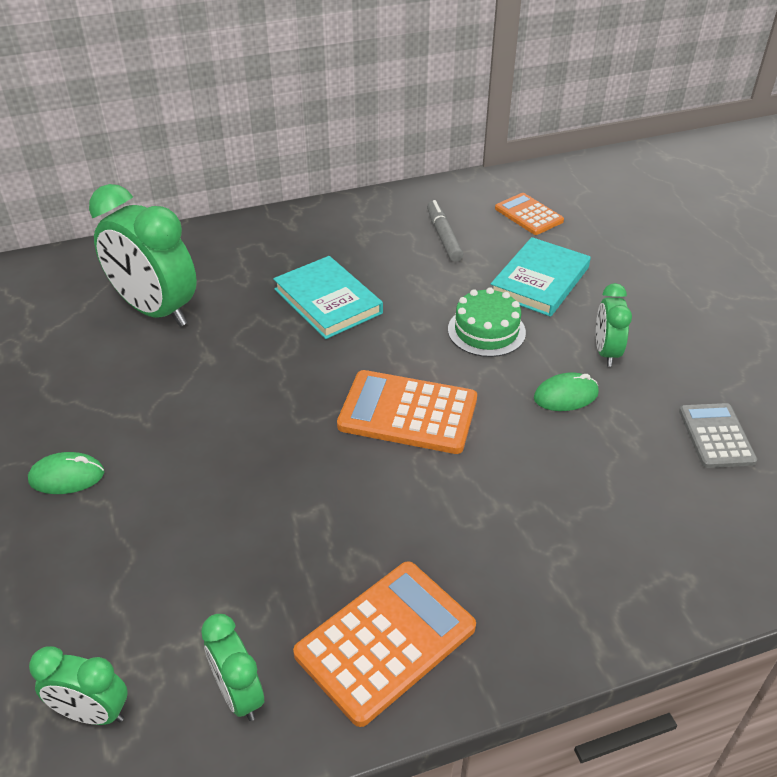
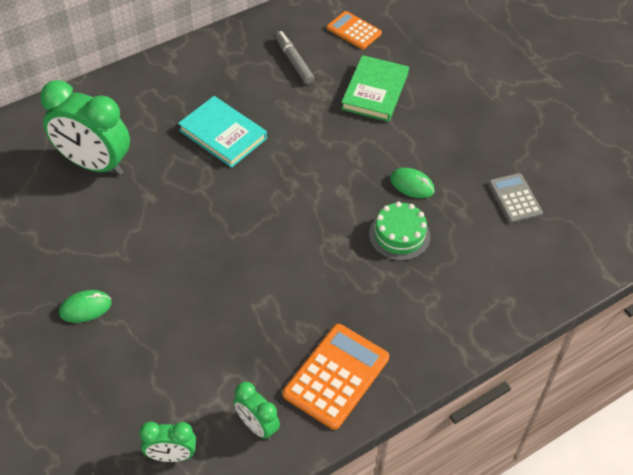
camera: 15 degrees left, 10 degrees up
orange calculator [337,370,477,454] -> none
green cake [448,287,526,357] -> green cake moved to [369,201,430,261]
turquoise book [491,237,591,317] -> green book [341,55,409,122]
green mouse [534,372,599,411] -> green mouse turned 60 degrees clockwise [390,168,435,198]
green clock [596,283,632,367] -> none

